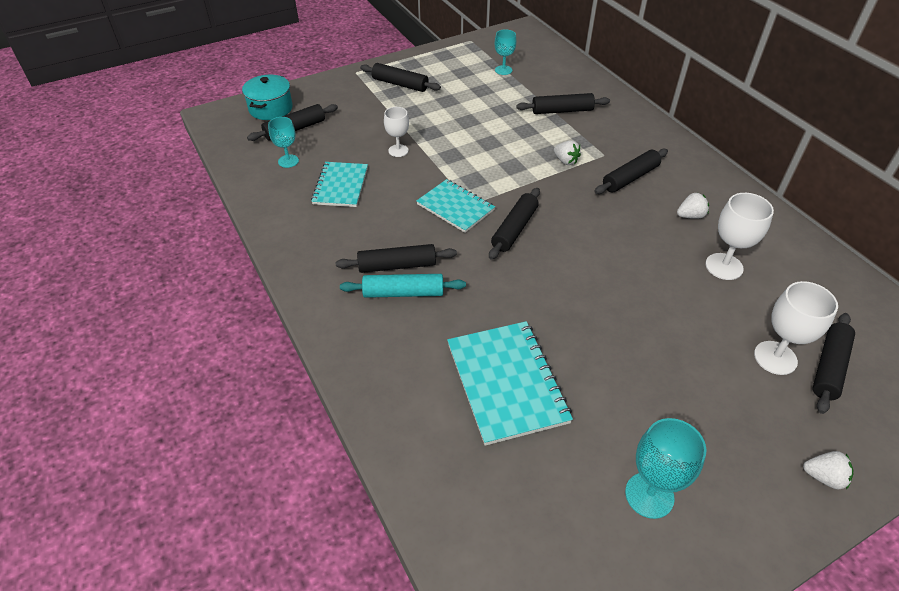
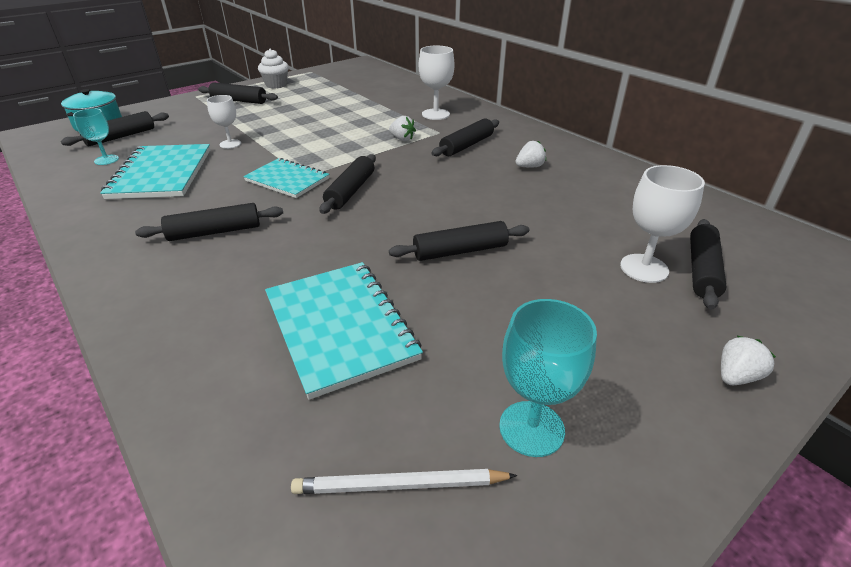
camera: 10 degrees left, 10 degrees down
turquoise notebook [311,162,368,207] -> turquoise notebook [100,144,210,199], size x1.52
turquoise rolling pin [340,274,466,298] -> none
turquoise goblet [495,29,516,75] -> none
black rolling pin [516,93,610,114] -> black rolling pin moved to [389,221,529,261]
white goblet [705,193,774,280] -> white goblet moved to [419,46,455,120]
white strawberry [803,451,854,490] -> white strawberry turned 45 degrees counterclockwise [721,336,776,385]
none -> white cupcake [258,49,289,89]
none -> white pencil [291,469,517,494]

